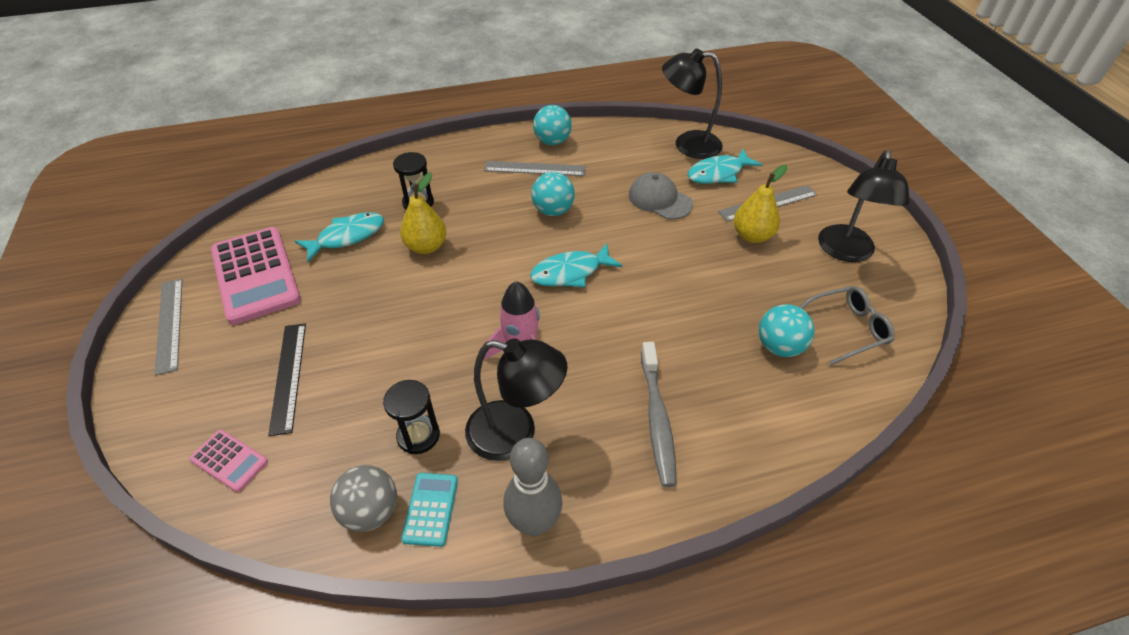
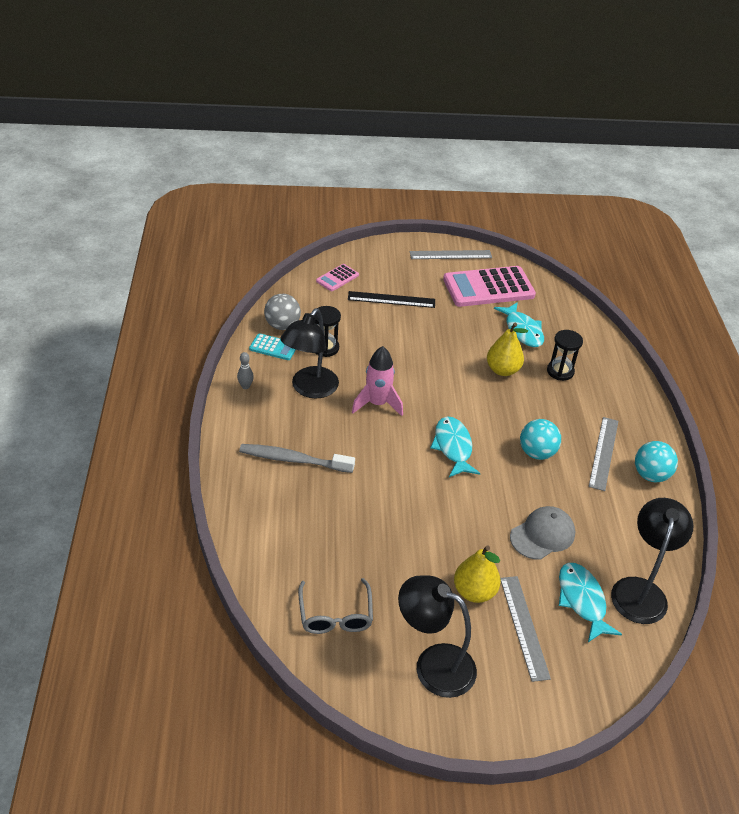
camera: 100 degrees right, 5 degrees down
grey bowling pin [503,438,562,536] -> grey bowling pin [237,352,254,389], size x0.47
turquoise ball [759,304,814,357] -> none

